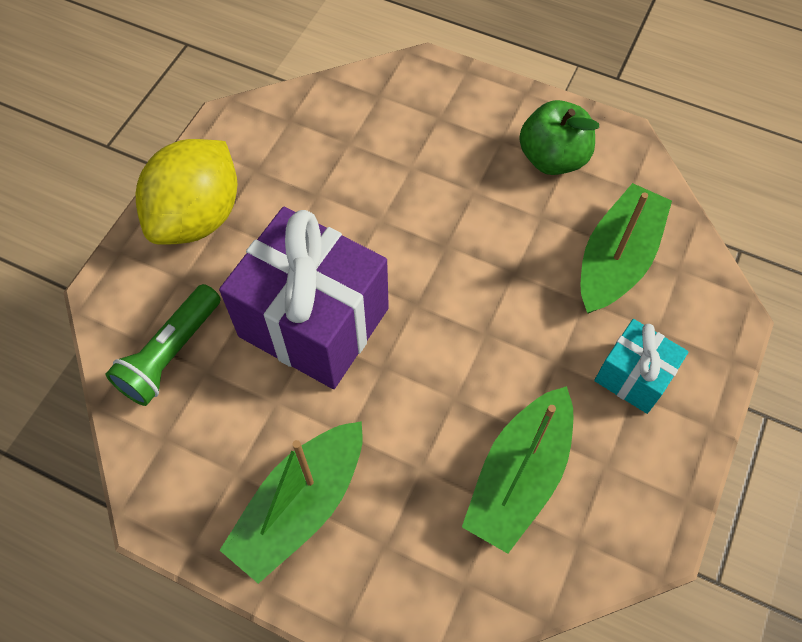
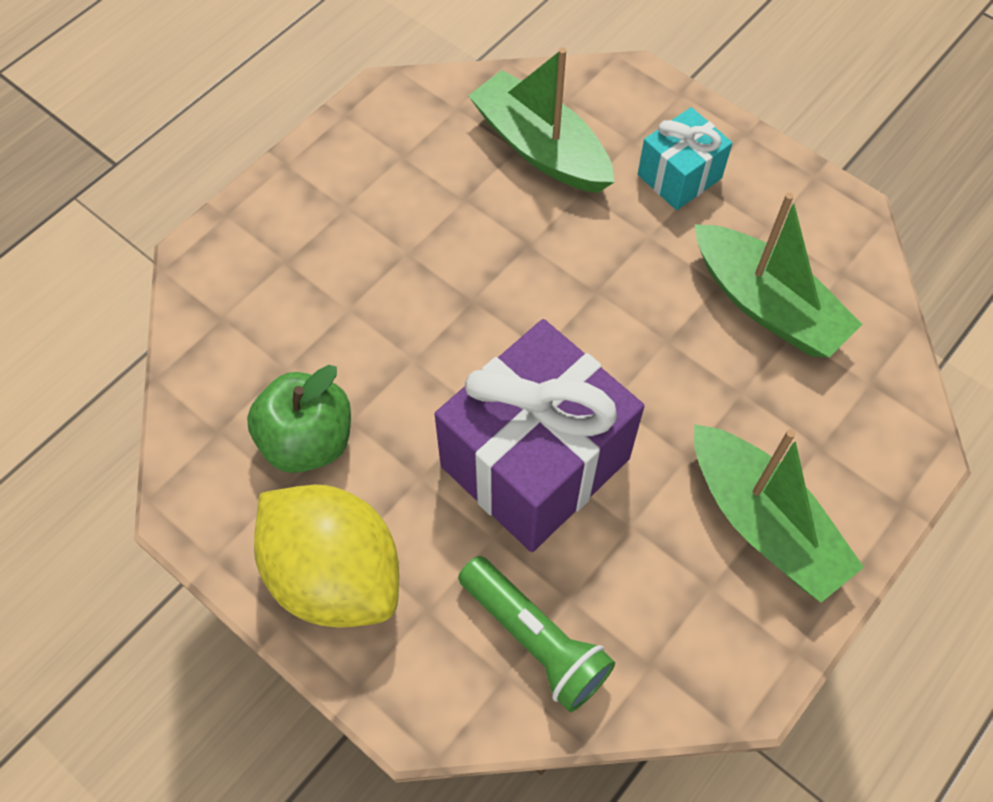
camera: 75 degrees left, 0 degrees up
green apple [519,100,599,175] -> green apple moved to [247,365,351,473]

